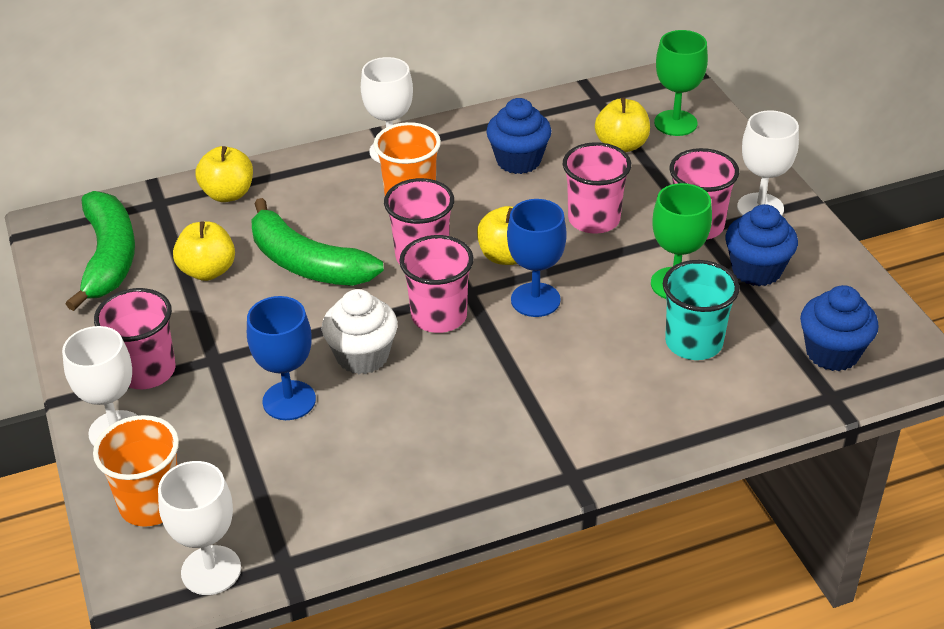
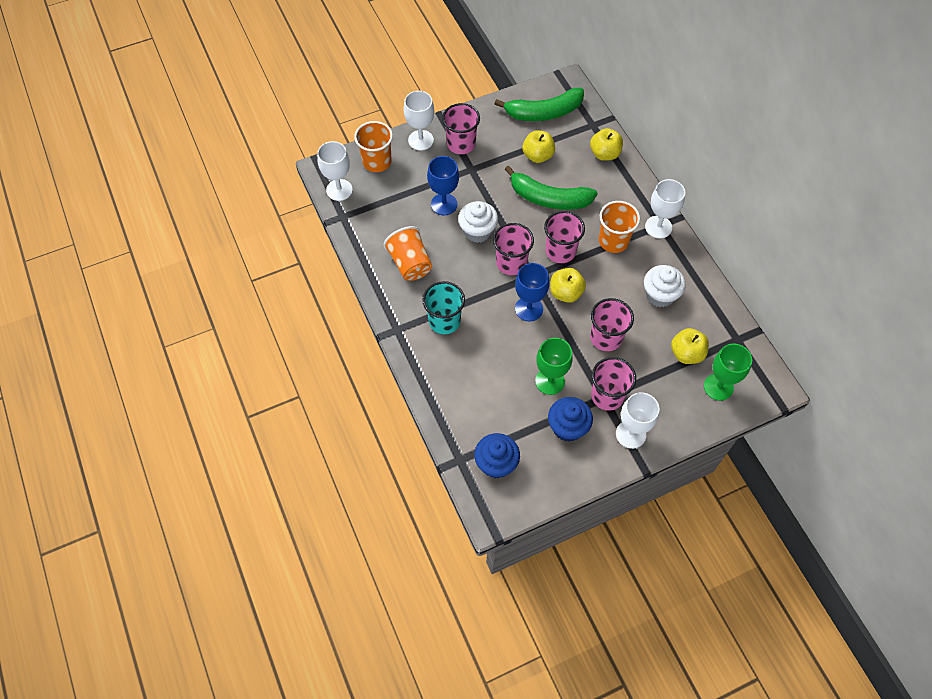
camera: 85 degrees right, 20 degrees up
green banana [251,198,384,286] -> green banana turned 105 degrees counterclockwise [504,165,598,210]
blue cupcake [486,98,552,174] -> white cupcake [644,265,686,308]
turquoise cup [663,260,739,360] -> turquoise cup moved to [422,281,465,334]
none -> orange cup [383,226,432,281]

